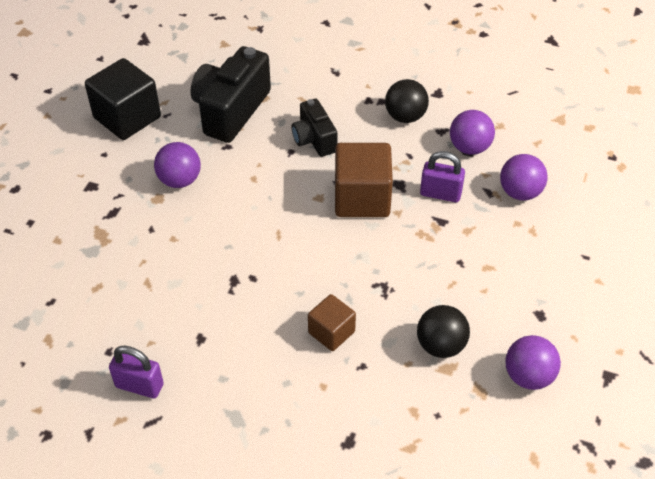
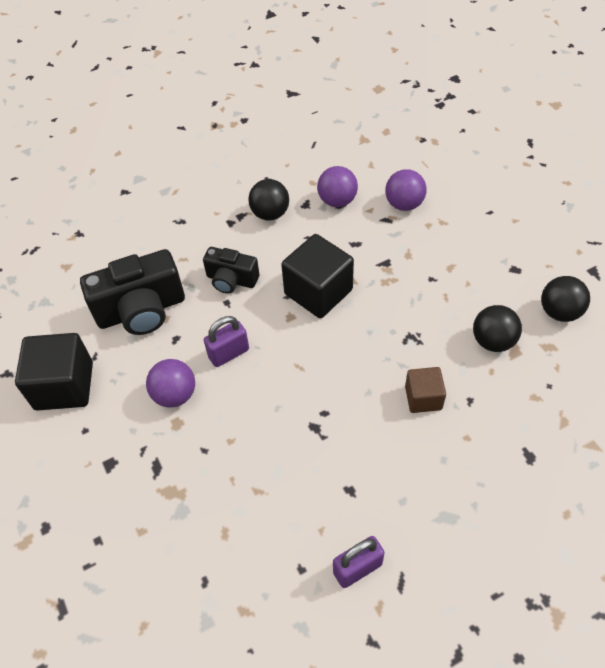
camera: 45 degrees left, 5 degrees up
black camera [191,46,271,143] -> black camera turned 90 degrees counterclockwise [80,249,185,335]
brown cube [335,143,393,217] -> black cube [281,234,354,318]
purple padlock [420,151,465,202] -> purple padlock moved to [204,316,249,367]
purple ball [506,335,561,390] -> black ball [541,276,590,322]

